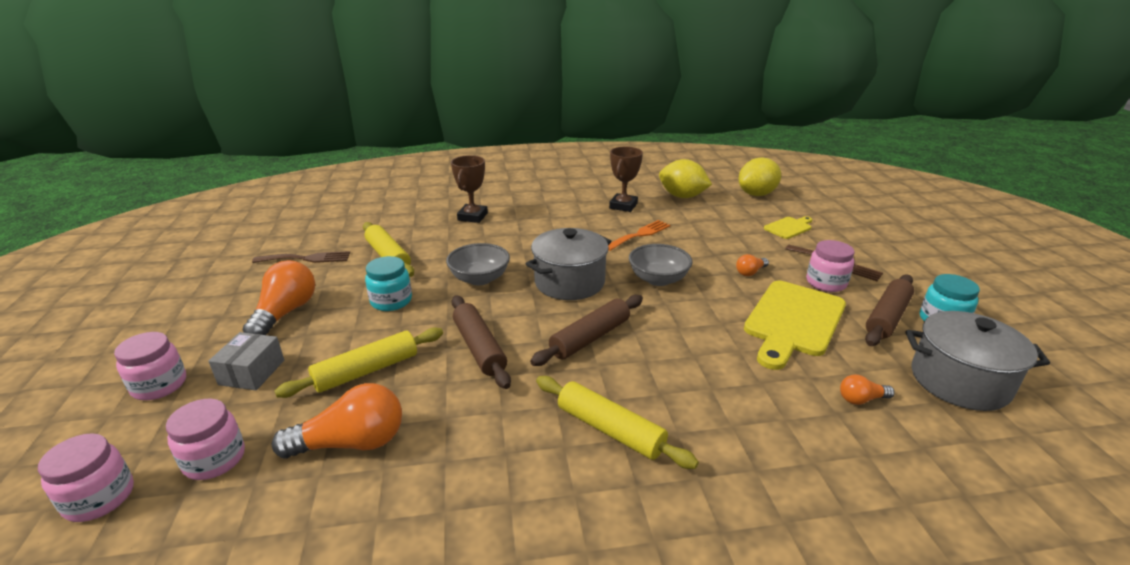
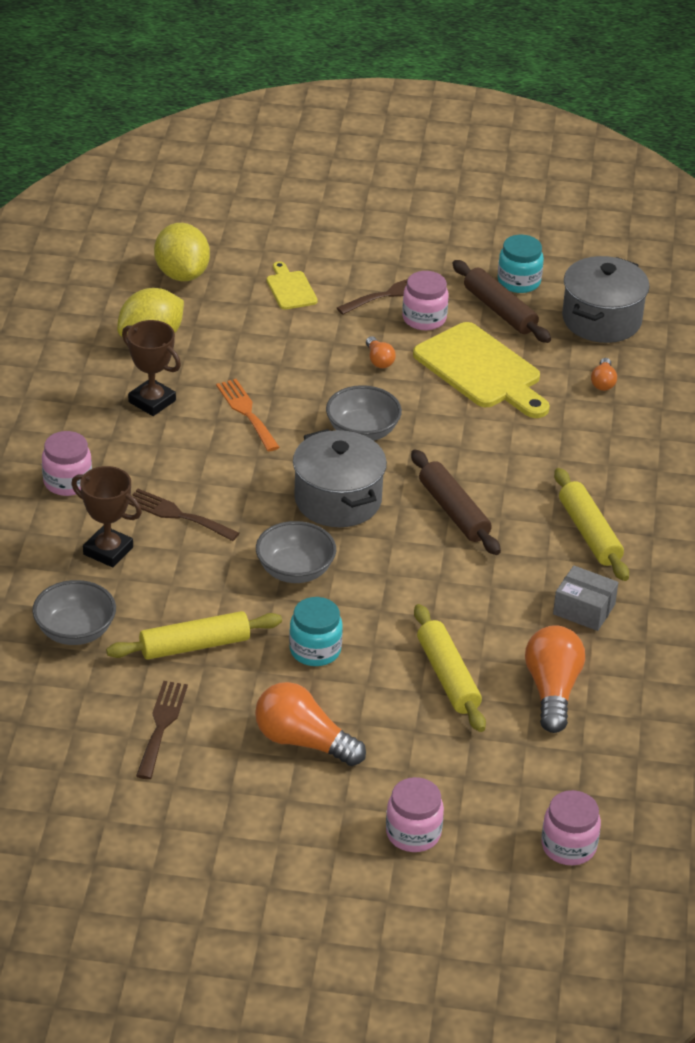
camera: 75 degrees left, 10 degrees up
pink jar [166,399,245,480] -> pink jar moved to [42,431,92,496]
grey box [208,332,284,390] -> grey box moved to [553,566,618,631]
brown rolling pin [451,296,511,389] -> none
yellow rolling pin [536,376,699,469] -> yellow rolling pin turned 75 degrees counterclockwise [554,468,629,581]
none -> grey bowl [32,580,116,645]
none -> brown fork [129,489,239,541]

